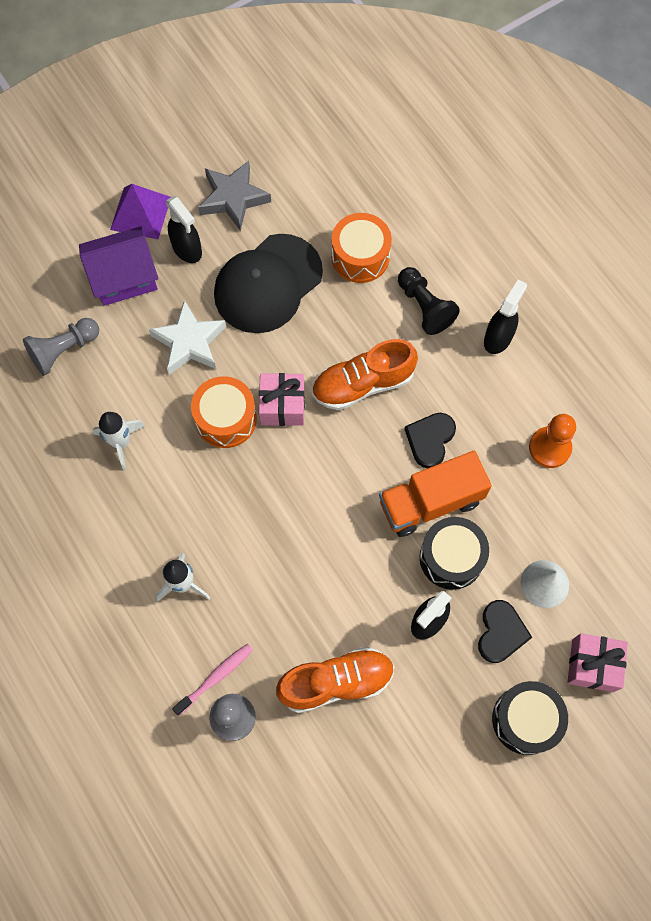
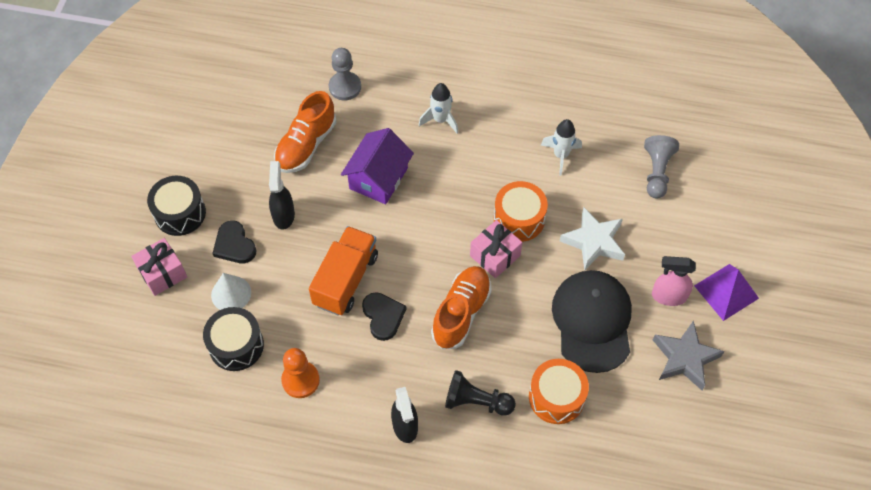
camera: 135 degrees right, 10 degrees down
purple house [79,226,158,306] -> purple house moved to [341,128,414,204]
black spray bottle [166,196,202,263] -> pink spray bottle [652,256,696,306]
pink toothbrush [172,644,253,715] -> none
black drum [420,517,489,590] -> black drum moved to [203,307,264,371]

